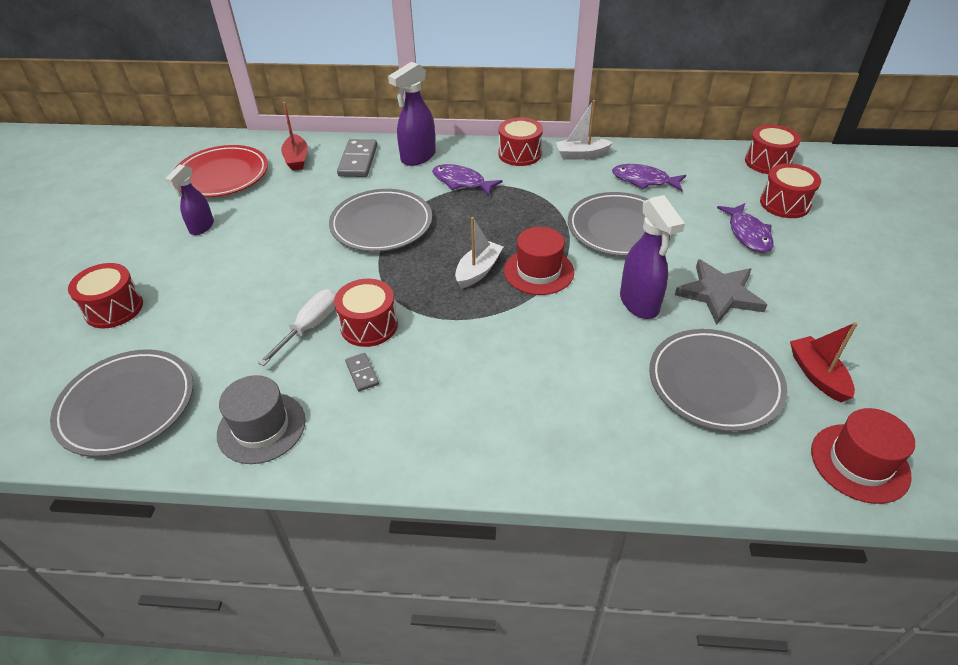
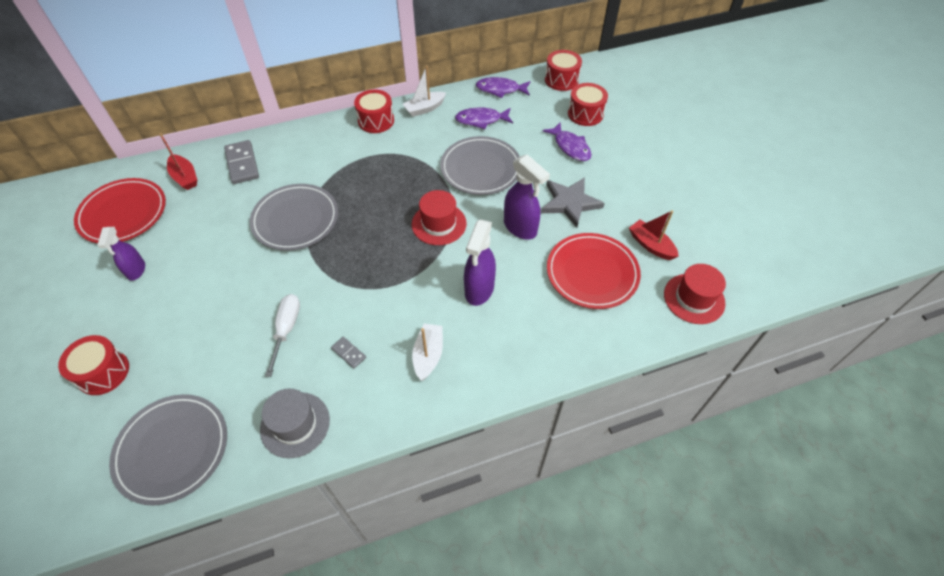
camera: 25 degrees left, 10 degrees up
red drum [334,279,398,347] -> none
purple spray bottle [388,61,436,166] -> purple spray bottle moved to [464,220,496,306]
purple fish [432,164,502,196] -> purple fish moved to [476,77,530,98]
white boat [455,217,503,289] -> white boat moved to [412,324,443,381]
grey plate [649,329,787,432] -> red plate [547,233,641,309]

